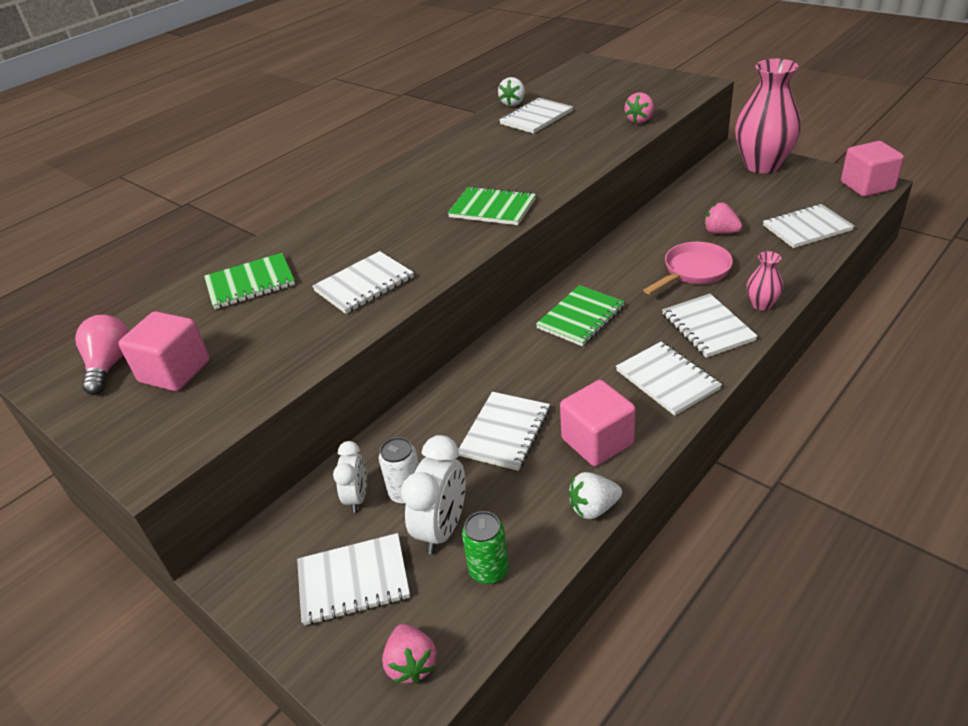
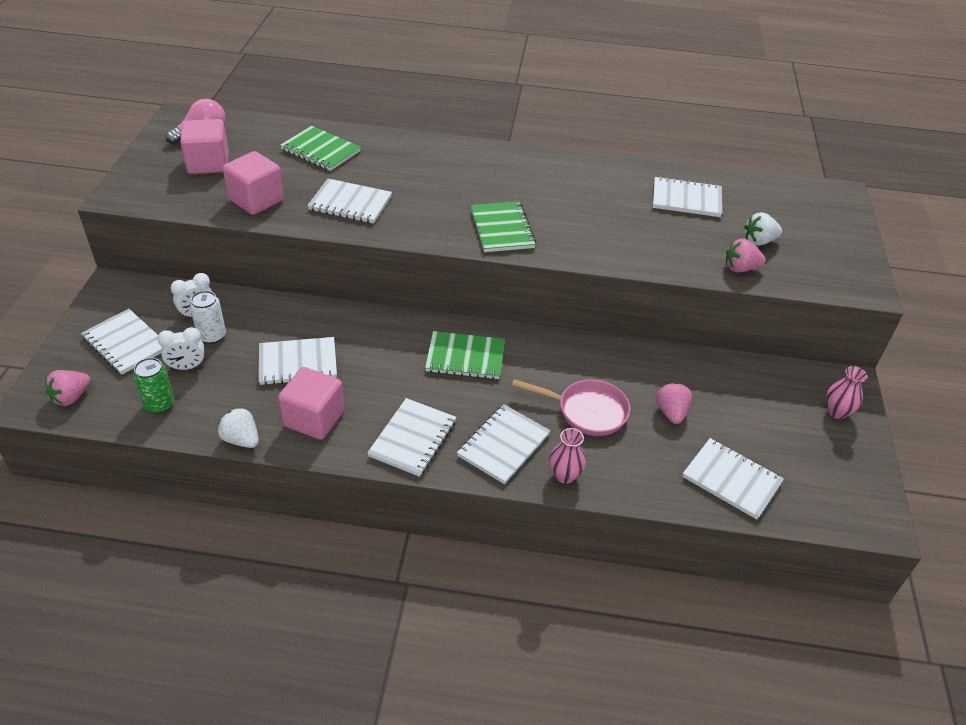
camera: 50 degrees right, 5 degrees up
white clock [401,435,466,554] -> white clock [157,327,204,370], size x0.64
white strawberry [498,77,525,106] -> white strawberry moved to [744,212,782,246]
pink vase [735,59,801,173] -> pink vase [826,366,867,419], size x0.45
pink cube [841,141,904,197] -> pink cube moved to [223,151,284,215]

